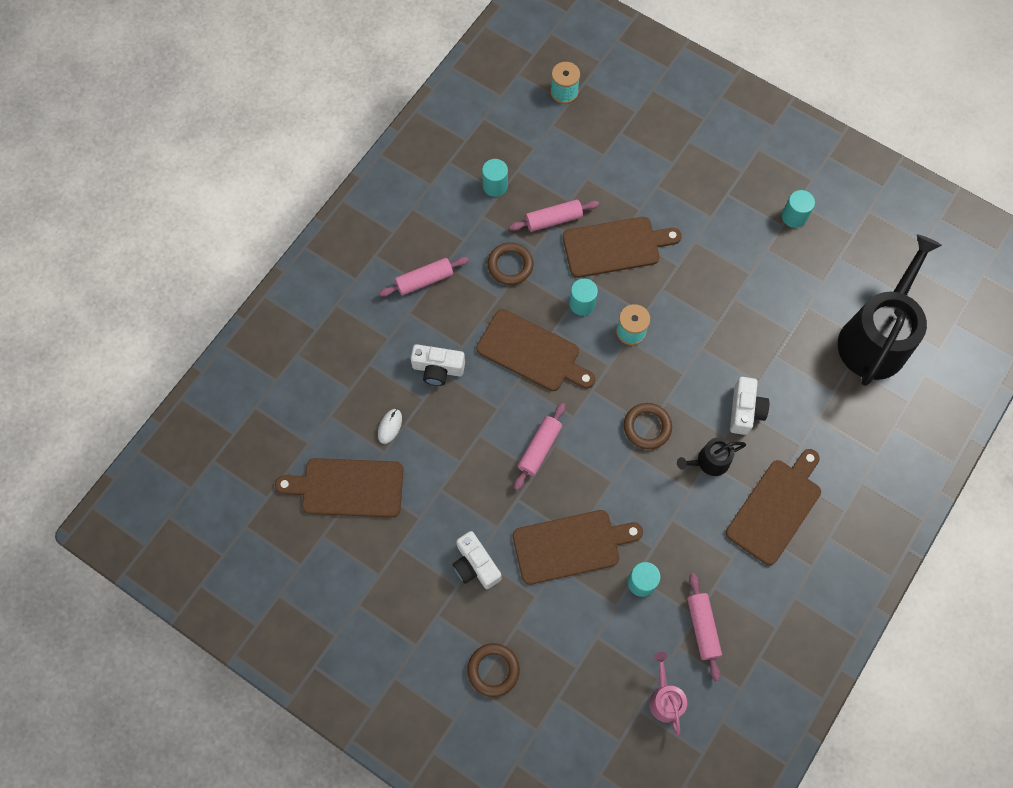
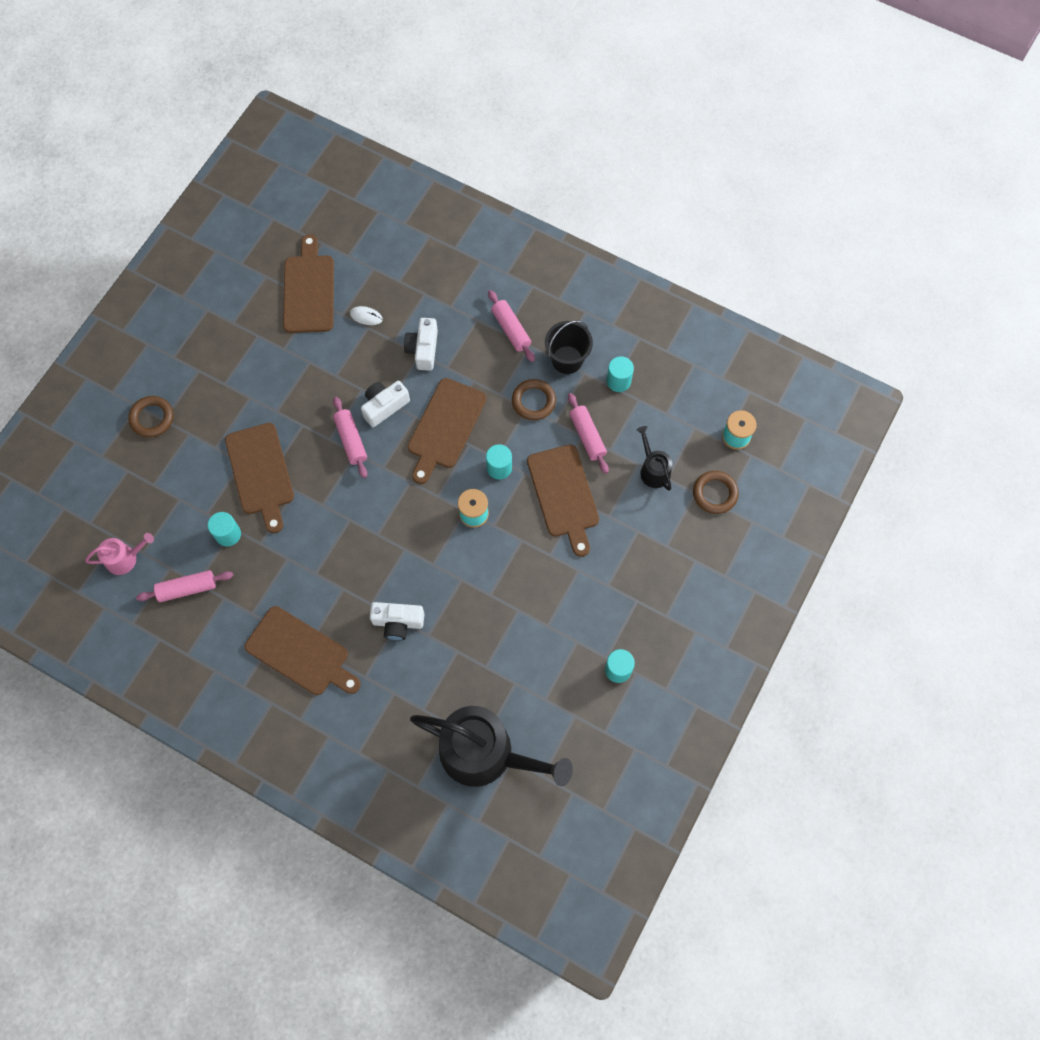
camera: 85 degrees right, 0 degrees up
white camera [453,531,502,589] -> white camera moved to [361,381,410,427]
pink rolling pin [514,403,565,490] -> pink rolling pin turned 45 degrees clockwise [333,397,367,478]
brown ring [624,403,672,449] -> brown ring moved to [693,471,739,514]
black watering can [677,437,746,476] -> black watering can moved to [637,426,672,491]
none -> black bucket [545,320,593,374]

